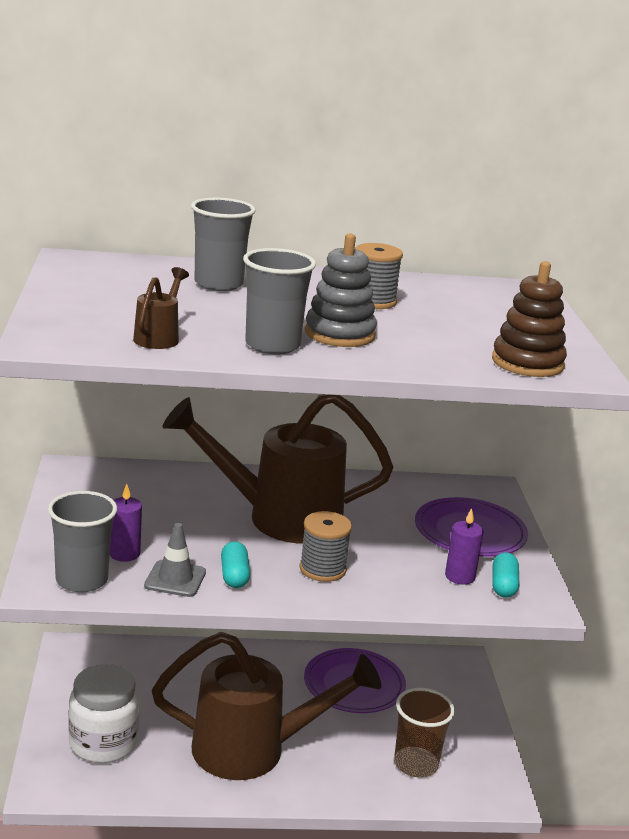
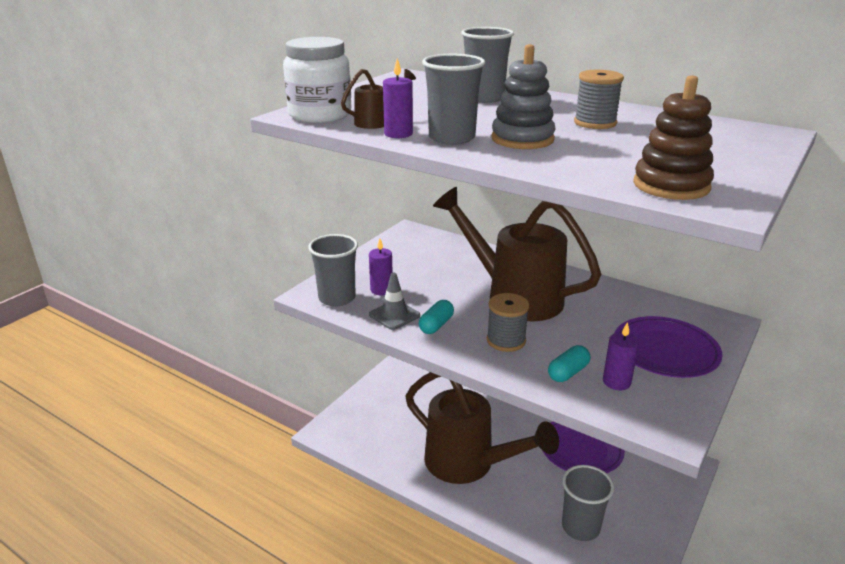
camera: 40 degrees right, 5 degrees up
white jar [68,664,139,763] -> white jar moved to [283,37,351,123]
brown cup [394,688,455,777] -> grey cup [562,465,614,541]
turquoise capsule [492,552,519,598] -> turquoise capsule moved to [548,345,590,382]
none -> purple candle [383,58,413,138]

